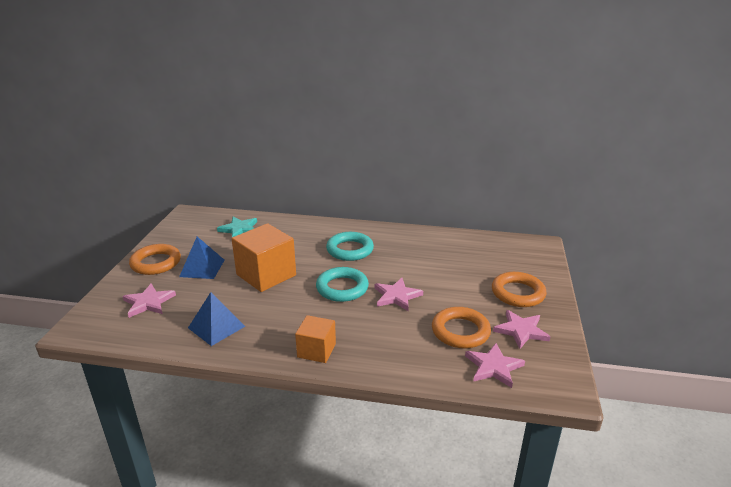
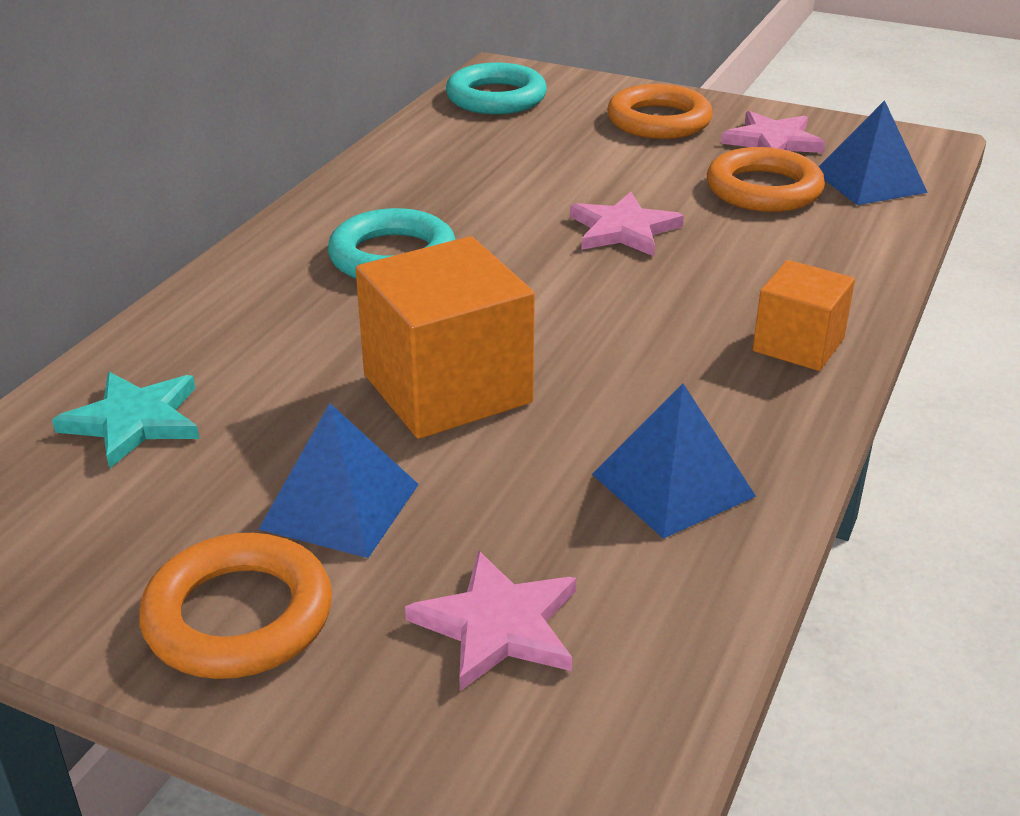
camera: 75 degrees left, 5 degrees up
turquoise ring [316,267,369,302] -> turquoise ring moved to [446,63,547,114]
pink star [465,343,525,388] -> blue pyramid [819,100,928,205]

